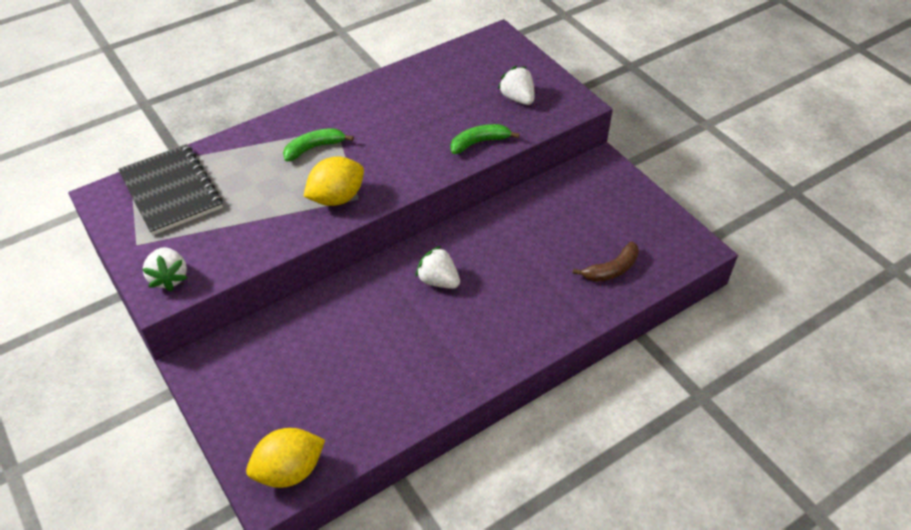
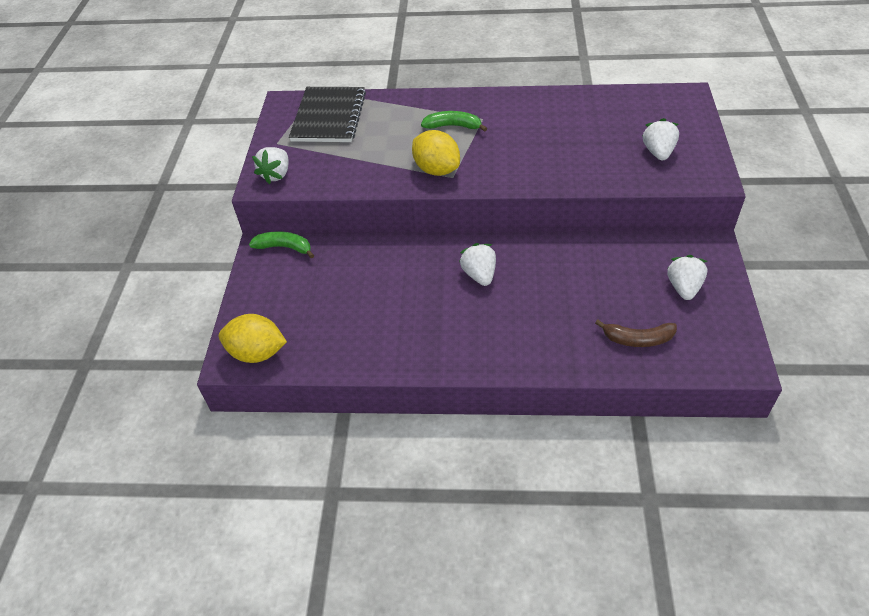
camera: 40 degrees right, 0 degrees up
yellow lemon [303,156,364,206] -> yellow lemon turned 45 degrees clockwise [412,130,460,176]
green banana [450,124,520,154] -> green banana moved to [249,231,314,259]
none -> white strawberry [667,255,707,300]

